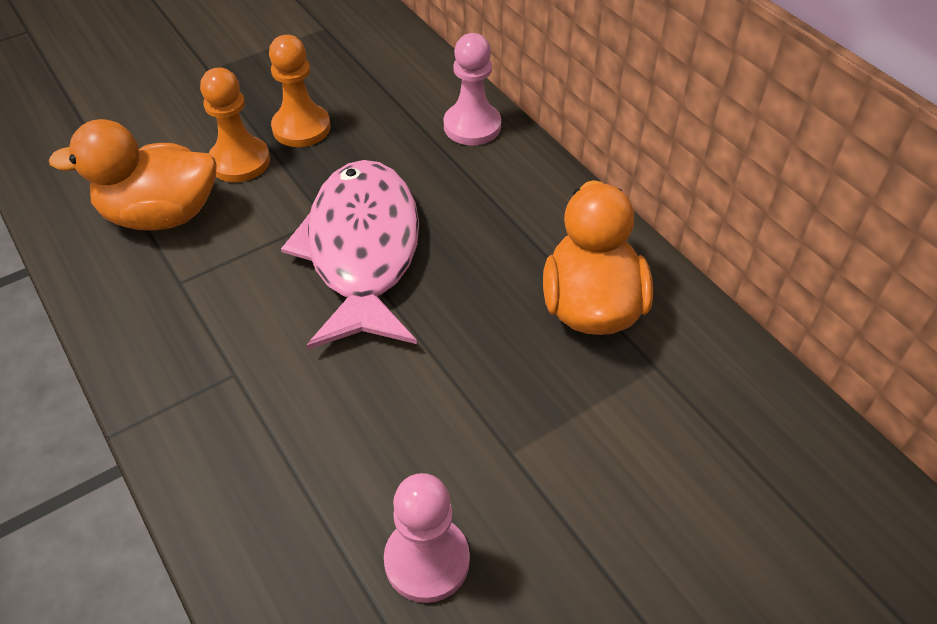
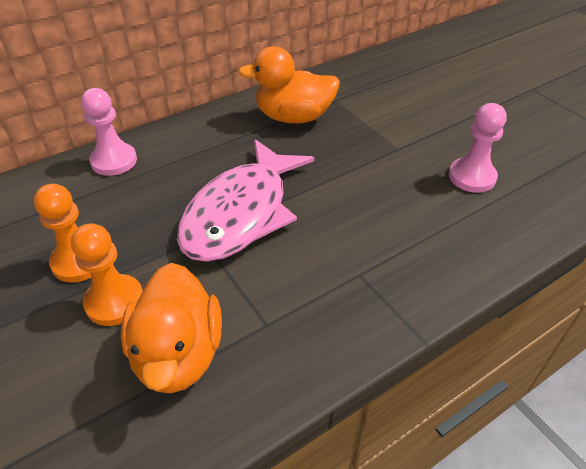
camera: 90 degrees left, 5 degrees down
pink fish [281,160,419,350] -> pink fish turned 60 degrees counterclockwise [177,139,314,262]

